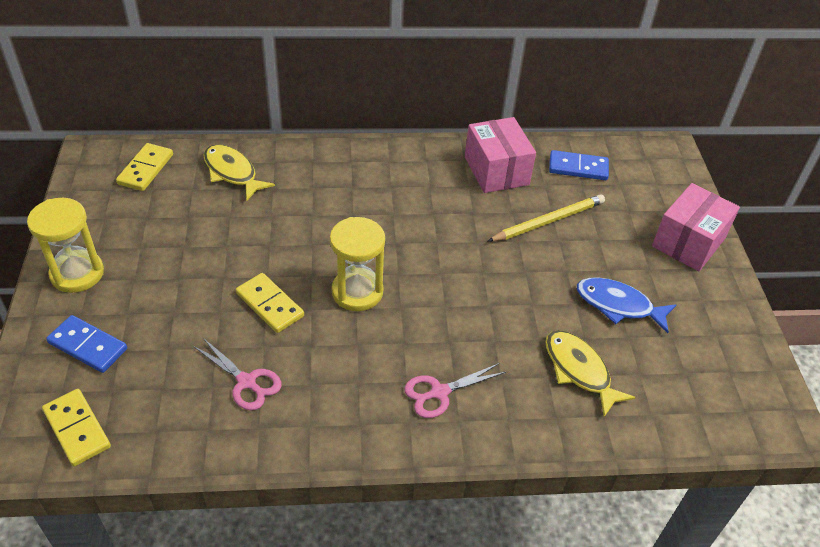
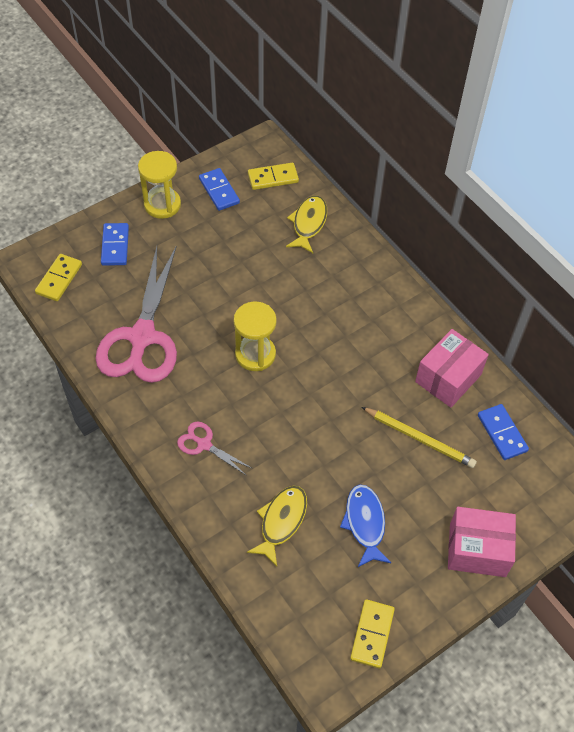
camera: 60 degrees right, 10 degrees up
pink scissors [193,338,282,410] -> pink scissors [95,246,177,383], size x2.24
yellow domino [236,273,304,333] -> yellow domino moved to [350,599,395,668]
none -> blue domino [199,168,240,211]

